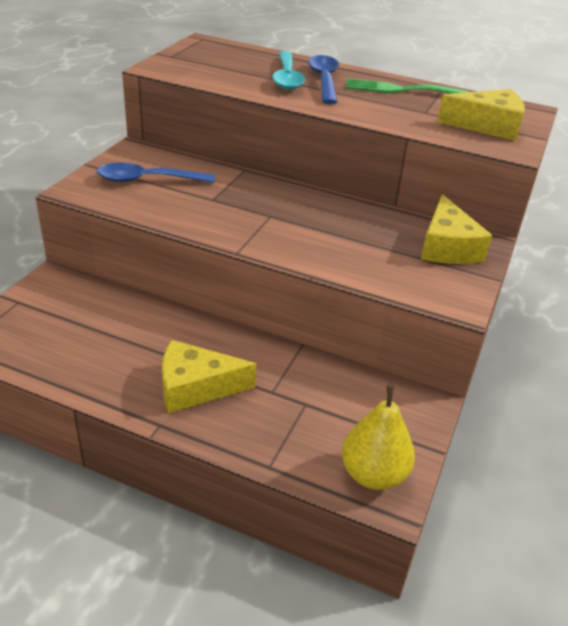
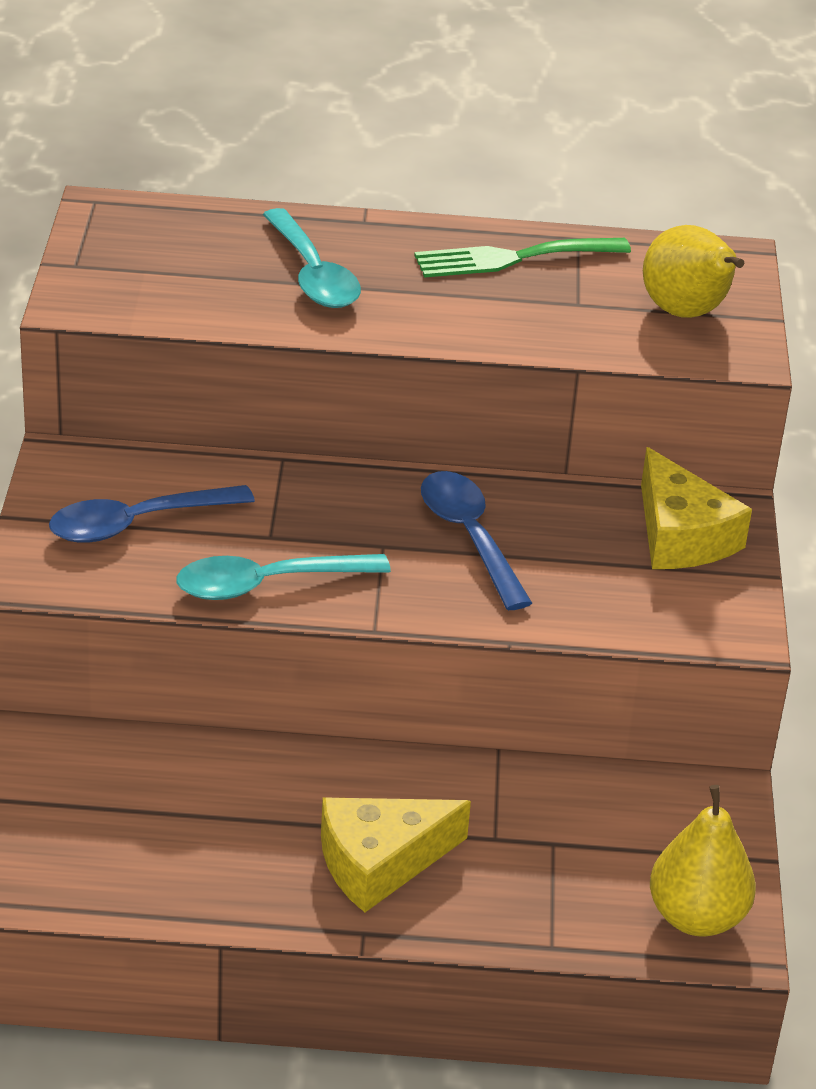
camera: 20 degrees left, 0 degrees up
blue spoon [308,55,339,104] -> blue spoon moved to [421,471,532,610]
yellow cheese [437,89,525,141] -> yellow pear [643,225,744,318]
none -> turquoise spoon [176,554,391,600]

